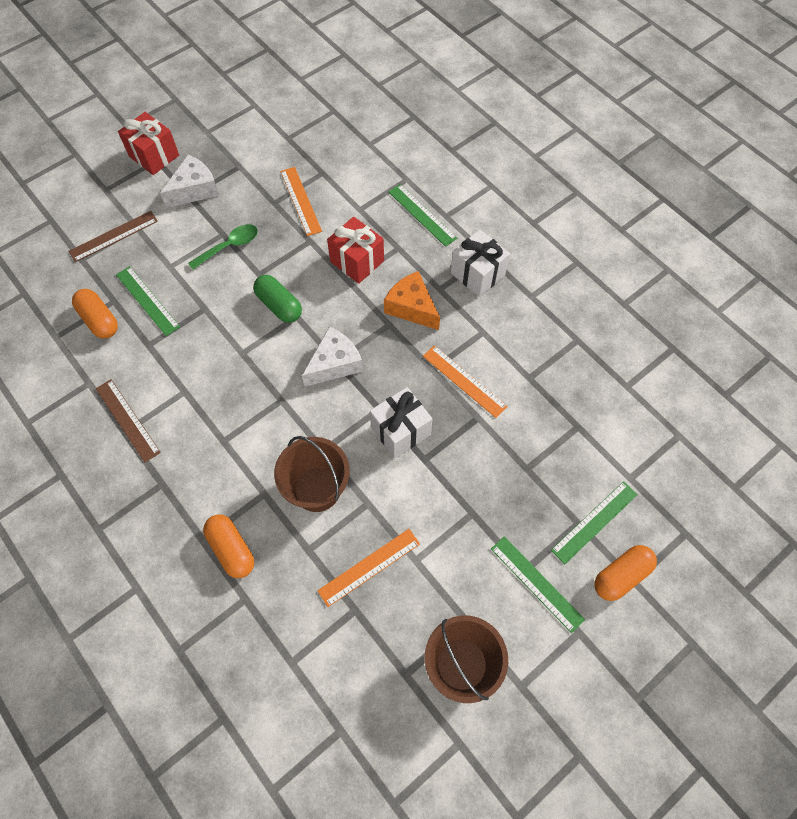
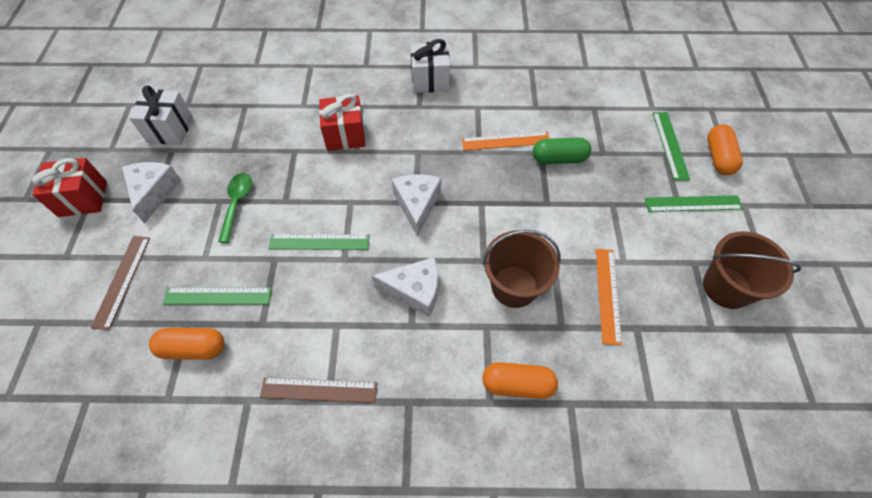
camera: 50 degrees left, 5 degrees down
green capsule [253,275,302,323] -> green capsule moved to [533,138,591,164]
orange ruler [280,167,322,236] -> none
white gift [370,387,432,458] -> white gift moved to [129,85,193,145]
orange cheese [384,271,440,330] -> none
green ruler [388,184,457,247] -> green ruler moved to [269,234,370,250]
none -> white cheese [372,257,438,317]

